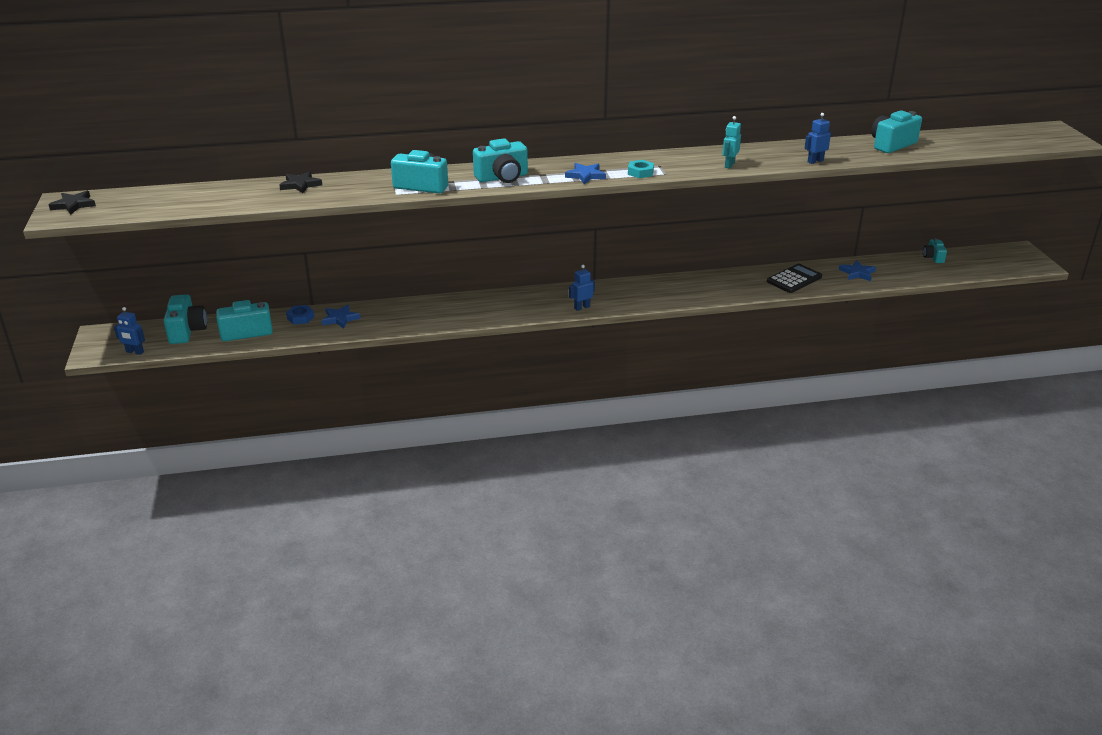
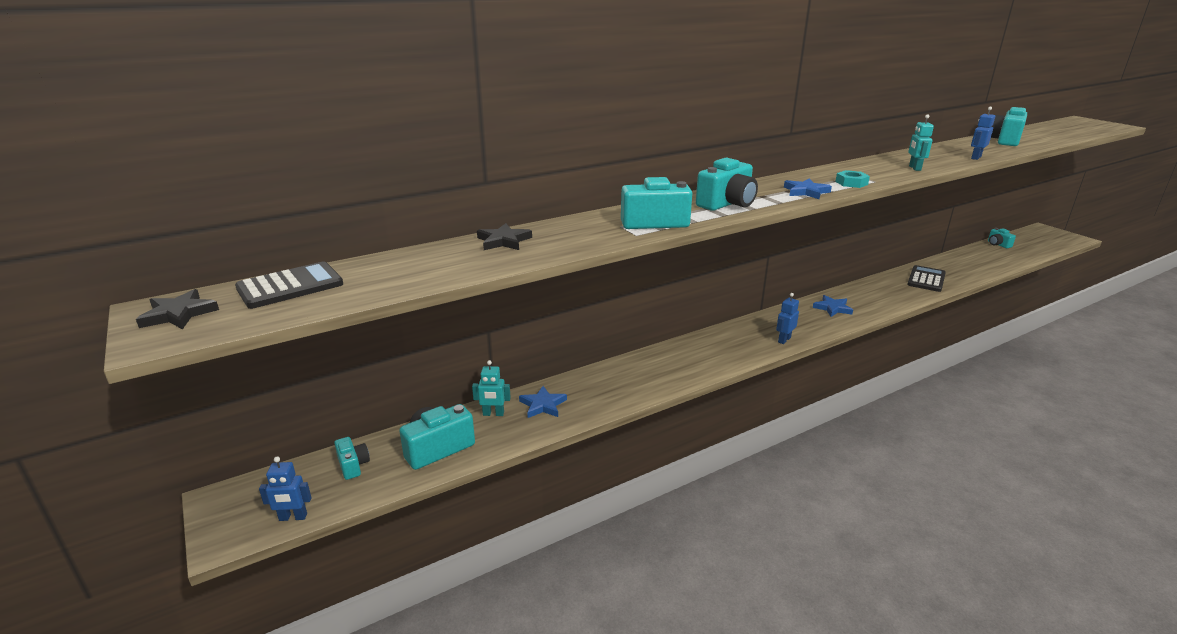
camera: 20 degrees left, 5 degrees down
turquoise camera [164,294,207,344] -> turquoise camera [334,437,370,480], size x0.57
blue nut [286,305,314,324] -> turquoise robot [472,360,511,416]
blue star [839,260,876,281] -> blue star moved to [813,295,853,317]
none -> black calculator [235,261,343,309]

